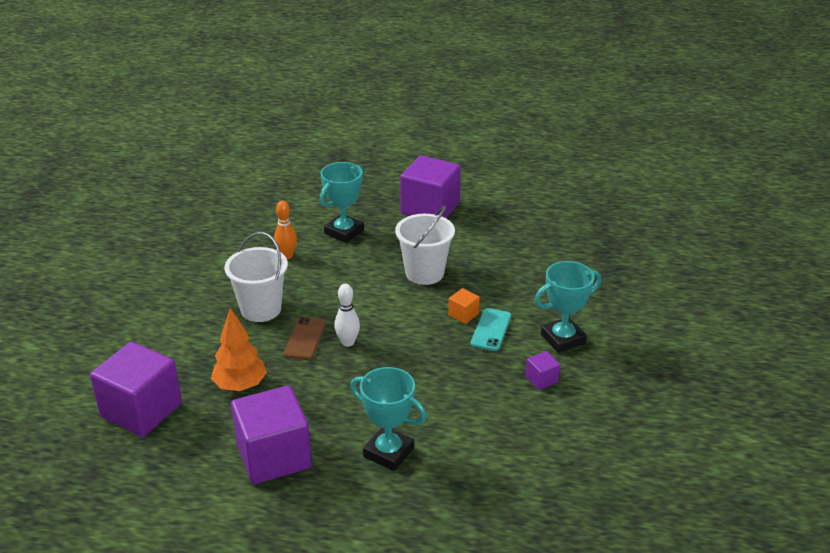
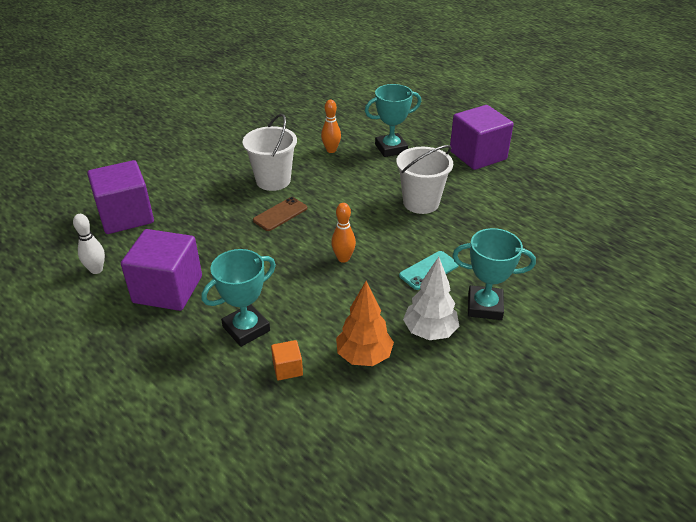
camera: 35 degrees right, 5 degrees up
orange tree [211,308,267,391] -> orange tree moved to [336,281,394,366]
white bowling pin [334,284,360,347] -> white bowling pin moved to [73,214,105,274]
turquoise trophy [350,367,427,471] -> turquoise trophy turned 75 degrees clockwise [201,249,276,347]
orange cube [448,288,480,324] -> orange cube moved to [271,340,303,380]
purple cube [526,351,560,390] -> white tree [403,257,459,340]
none -> orange bowling pin [331,203,356,263]

